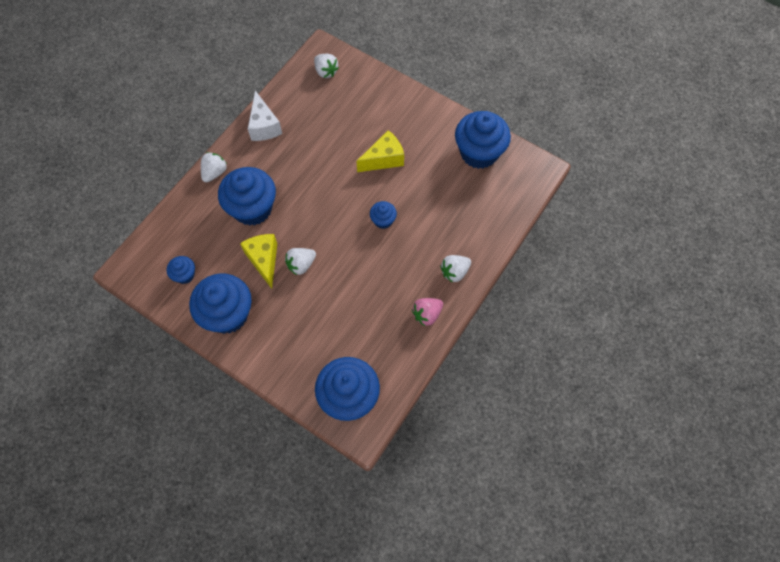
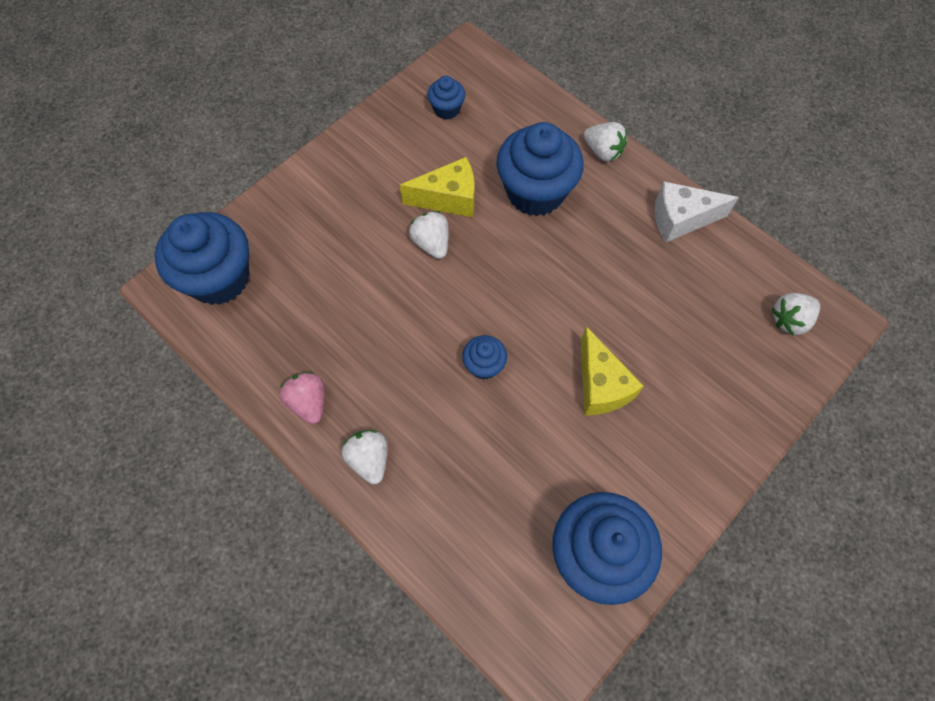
camera: 100 degrees right, 0 degrees up
blue cupcake [189,273,252,334] -> none

